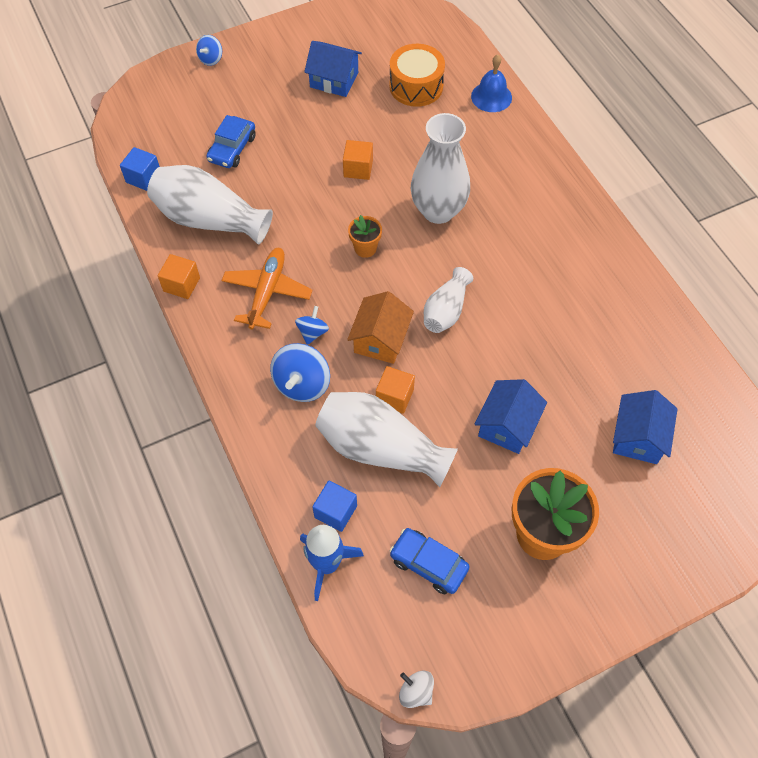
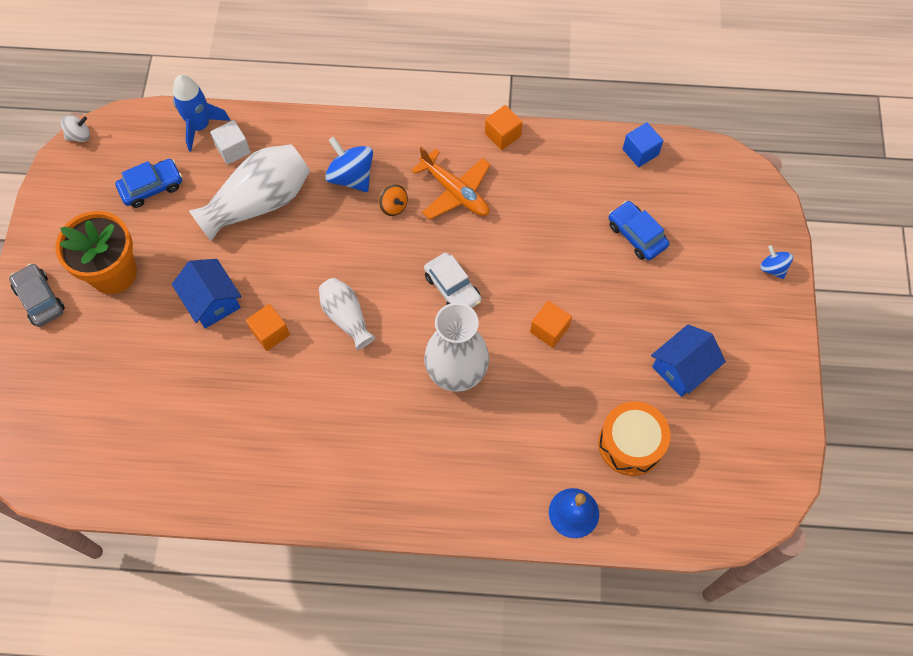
camera: 120 degrees right, 5 degrees up
white vase [147,165,273,245] -> none
blue spinning top [295,306,329,345] -> orange spinning top [379,184,408,216]
blue cube [312,481,357,532] -> white cube [210,120,251,165]
orange house [347,291,414,364] -> none
orange flower pot [348,215,382,258] -> white car [424,253,481,308]
orange cube [376,366,415,414] -> orange cube moved to [246,304,290,351]
blue house [613,390,677,464] -> none
none -> grey car [9,263,65,327]

